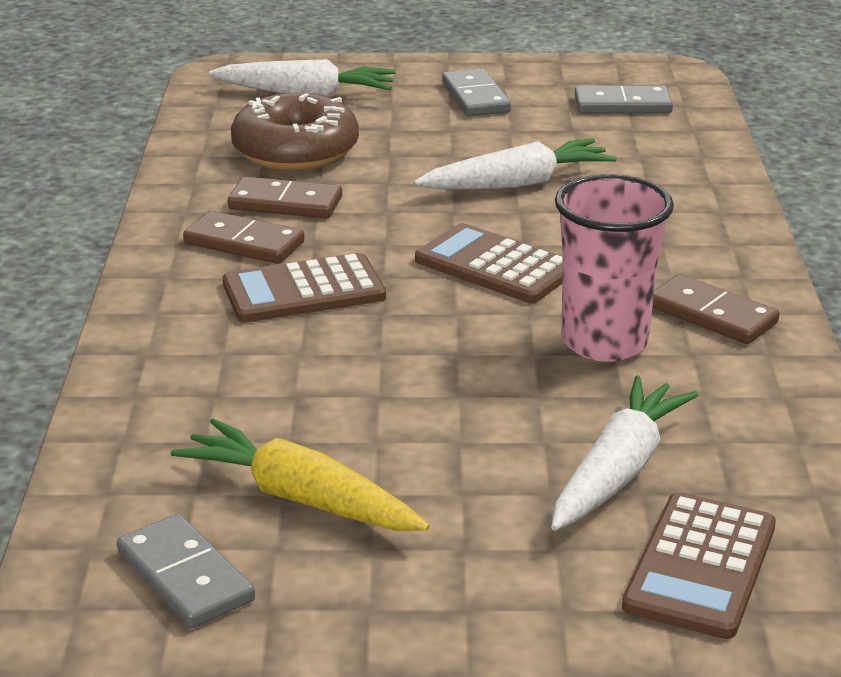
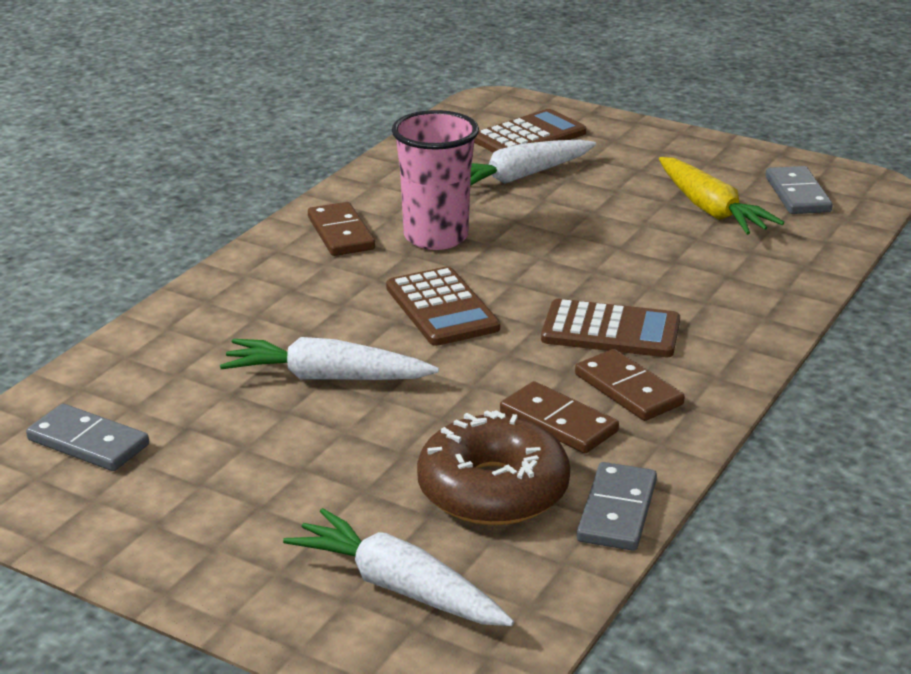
camera: 150 degrees left, 0 degrees up
grey domino [442,68,511,117] -> grey domino moved to [577,462,657,551]

